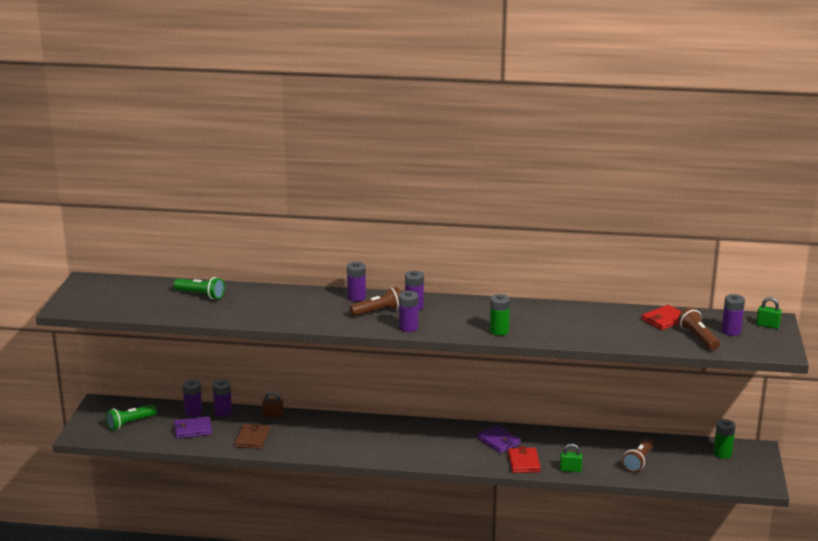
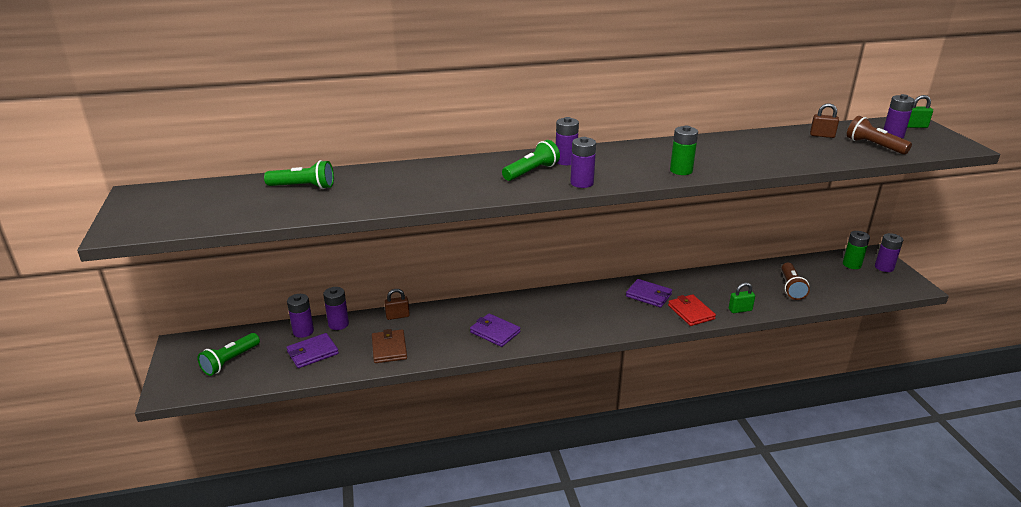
camera: 20 degrees left, 5 degrees up
purple battery [347,262,366,302] -> purple battery moved to [875,233,903,272]
brown flashlight [349,287,401,316] -> green flashlight [502,140,560,181]
red wallet [642,305,682,330] -> brown padlock [810,103,839,138]
none -> purple wallet [470,313,521,347]

